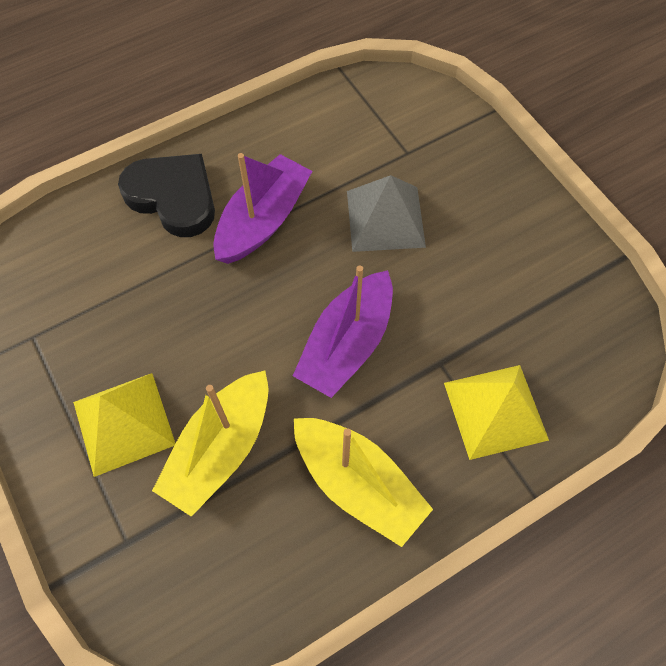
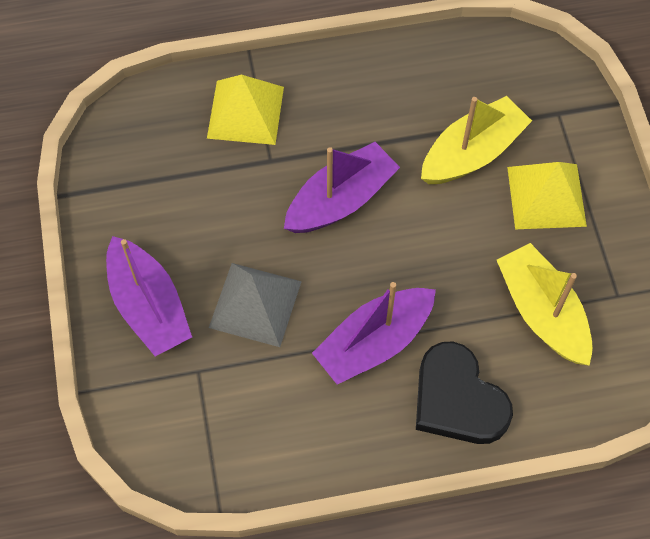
camera: 160 degrees left, 0 degrees up
yellow boat [294,418,433,547] -> yellow boat moved to [497,243,593,366]
none -> purple boat [106,236,192,356]

